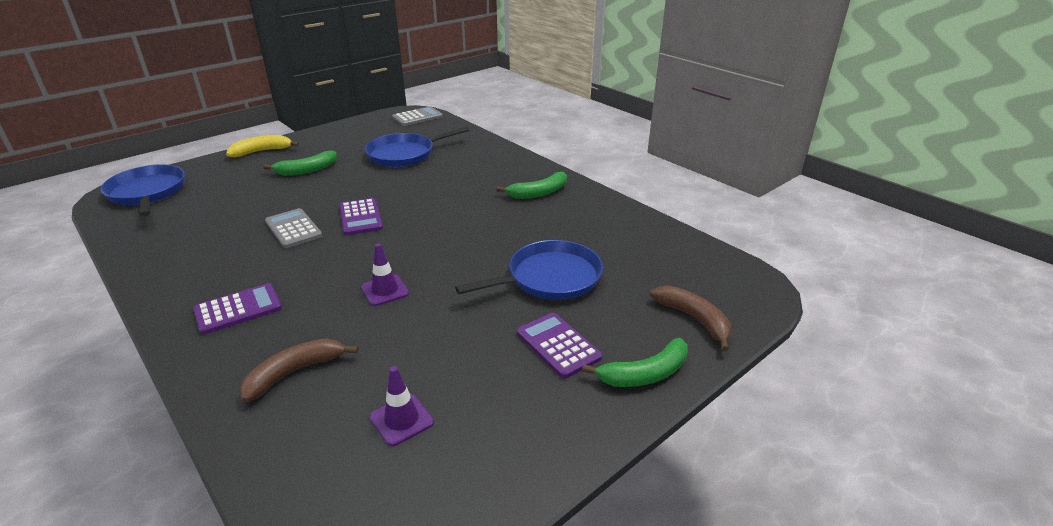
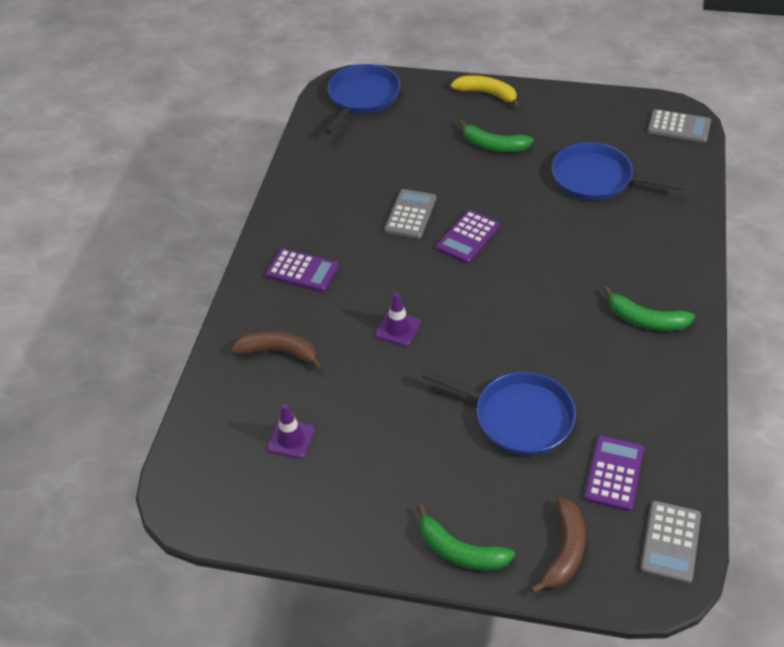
camera: 55 degrees right, 15 degrees up
purple calculator [517,313,602,378] -> purple calculator moved to [584,436,644,511]
none -> grey calculator [641,501,701,584]

